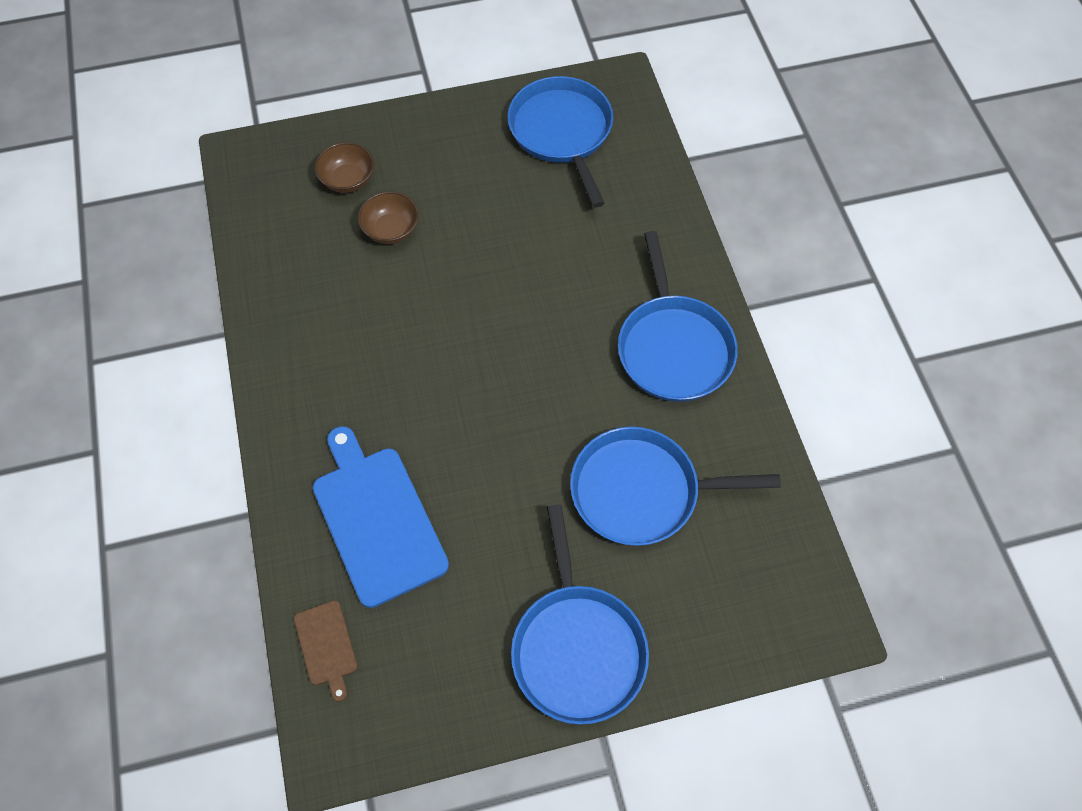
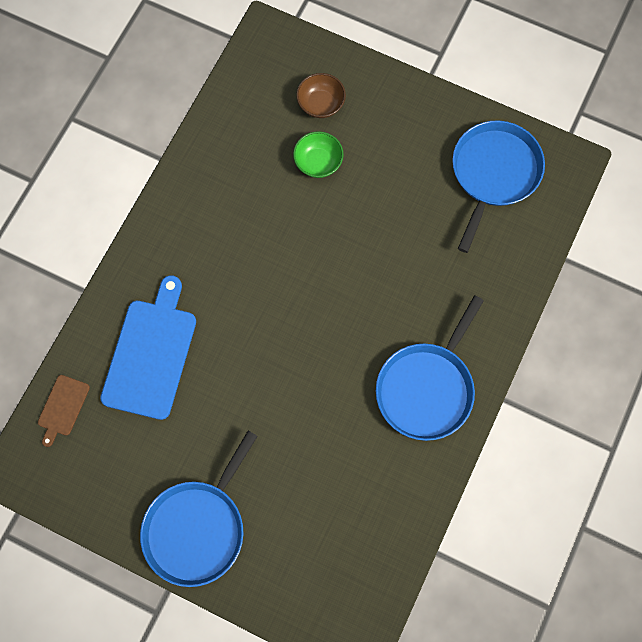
camera: 40 degrees right, 10 degrees up
brown bowl [358,191,419,244] -> green bowl [293,131,344,178]
blue pan [570,427,781,546] -> none

